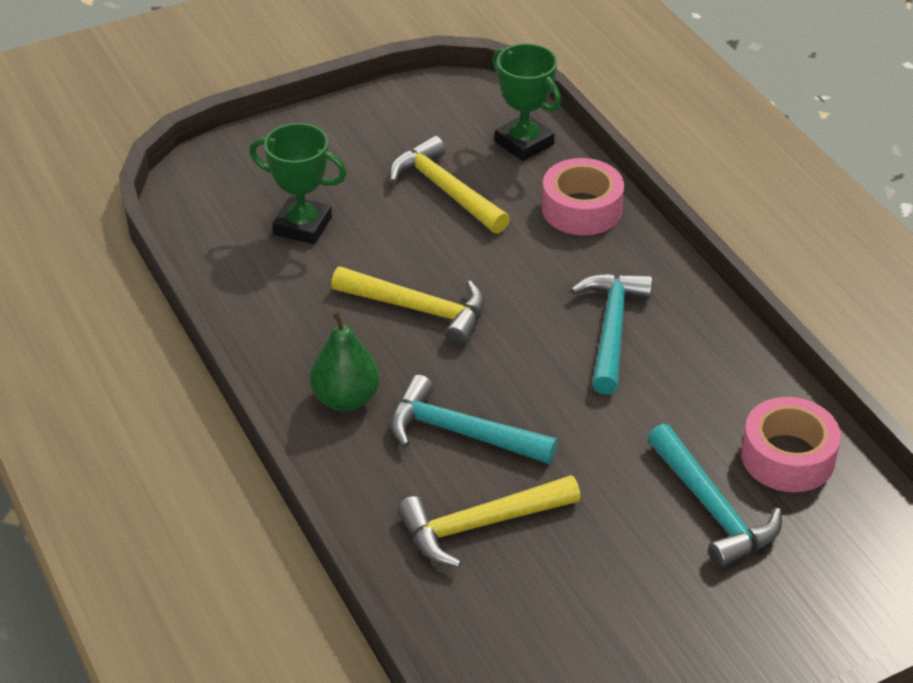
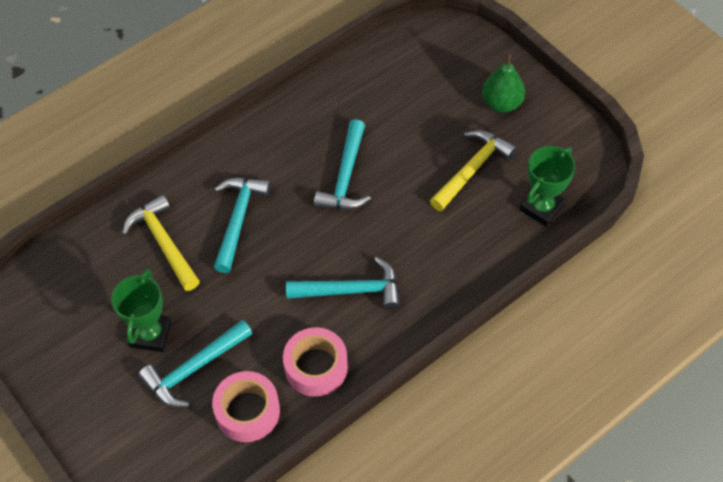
camera: 80 degrees right, 15 degrees up
green trophy [249,123,347,244] -> green trophy moved to [111,269,171,352]
green pear [310,310,380,411] -> green pear moved to [482,53,525,113]
yellow hammer [331,266,485,346] -> turquoise hammer [314,119,371,210]
pink tape [542,158,624,235] -> pink tape moved to [283,327,348,397]

